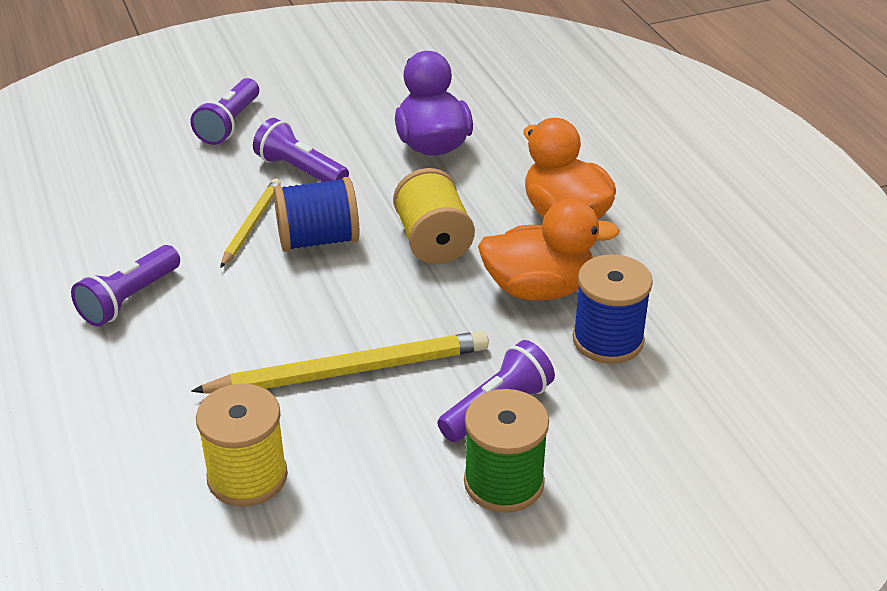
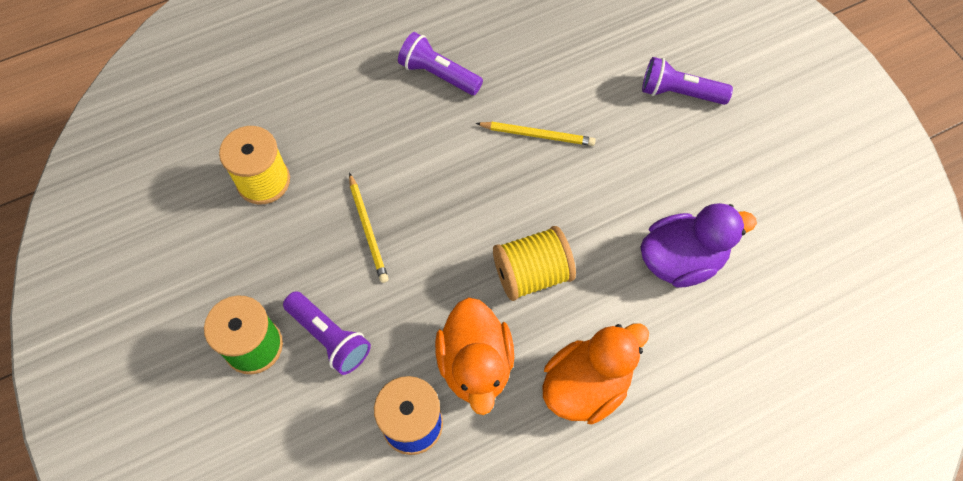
camera: 85 degrees right, 25 degrees up
yellow pencil [191,331,489,393] -> yellow pencil [349,173,389,283], size x0.57
purple flashlight [253,118,349,182] -> none
blue spool [274,177,360,252] -> none

